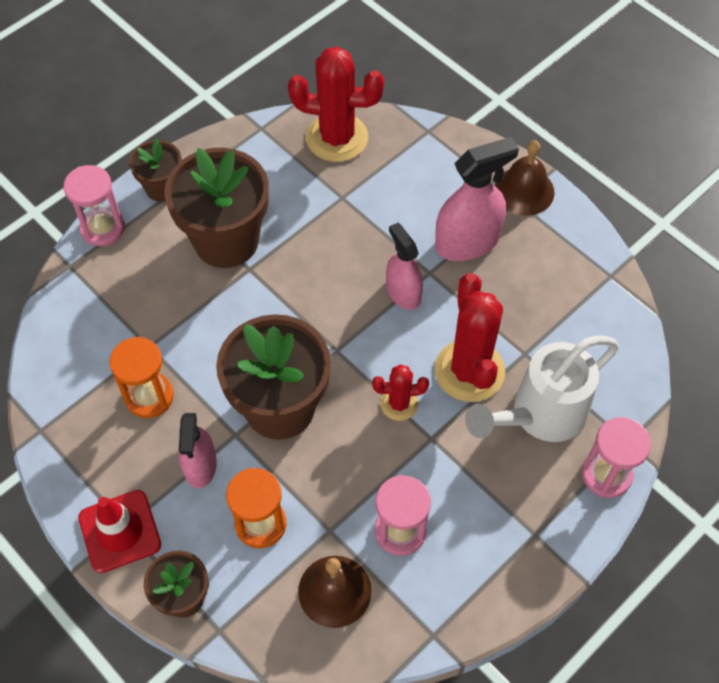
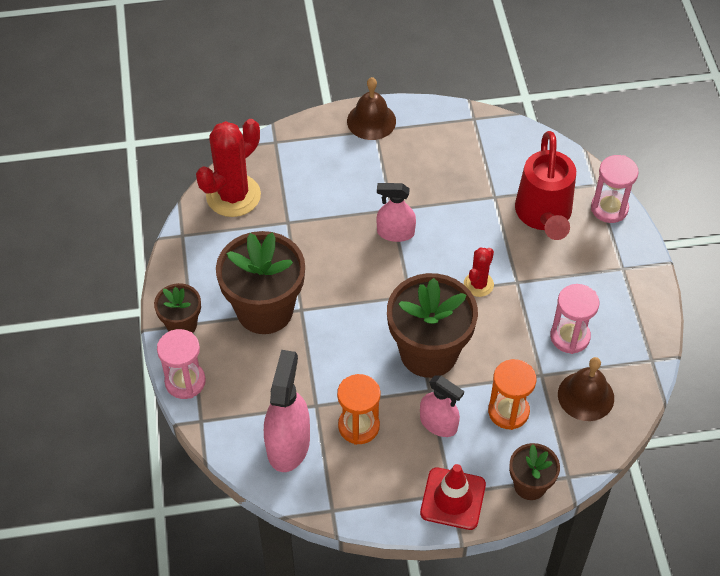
camera: 55 degrees left, 5 degrees down
red cactus [434,273,505,402] -> none
pink spray bottle [435,137,519,261] -> pink spray bottle moved to [264,350,310,472]
white watering can [465,336,619,442] -> red watering can [515,131,576,240]

